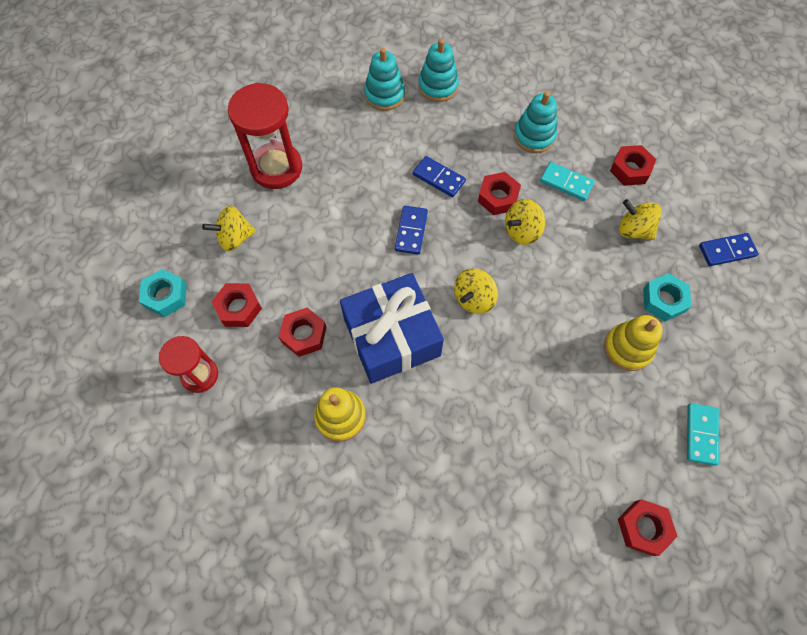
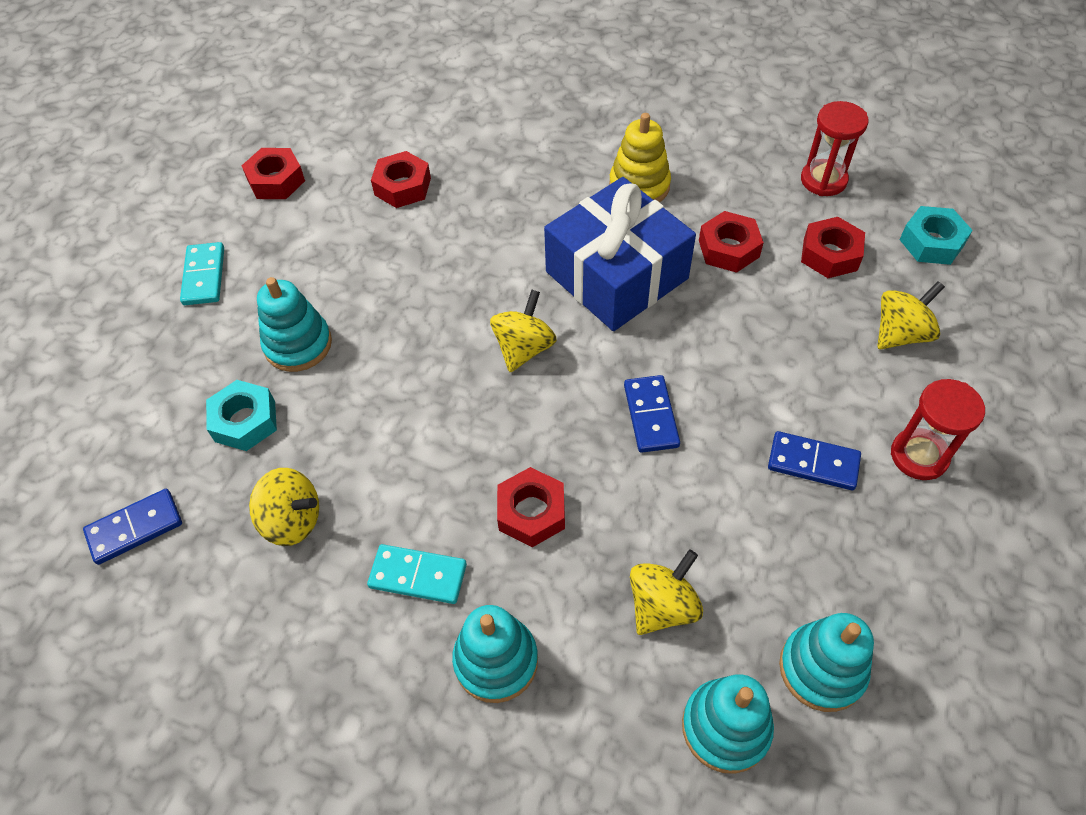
camera: 165 degrees right, 10 degrees down
red hourglass [228,83,302,189] -> red hourglass [891,379,985,480], size x0.62
blue domino [413,156,466,197] -> blue domino moved to [768,431,861,490]
yellow spinning top [505,199,545,245] -> yellow spinning top moved to [630,549,703,635]
yellow stacking toy [604,315,663,371] -> turquoise stacking toy [257,277,332,372]
red nut [610,145,656,186] -> red nut moved to [371,151,431,208]

